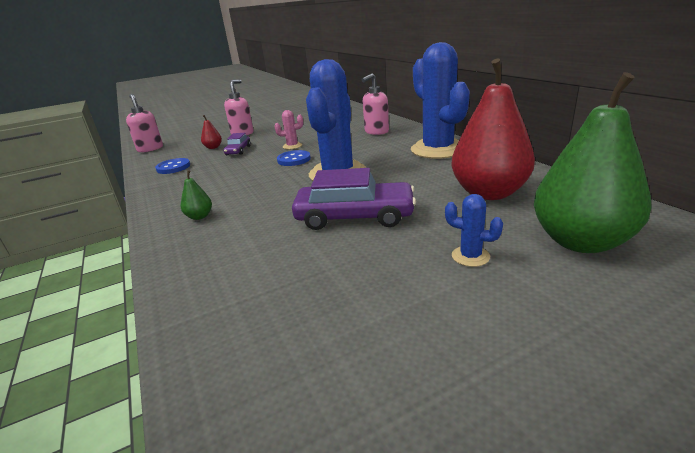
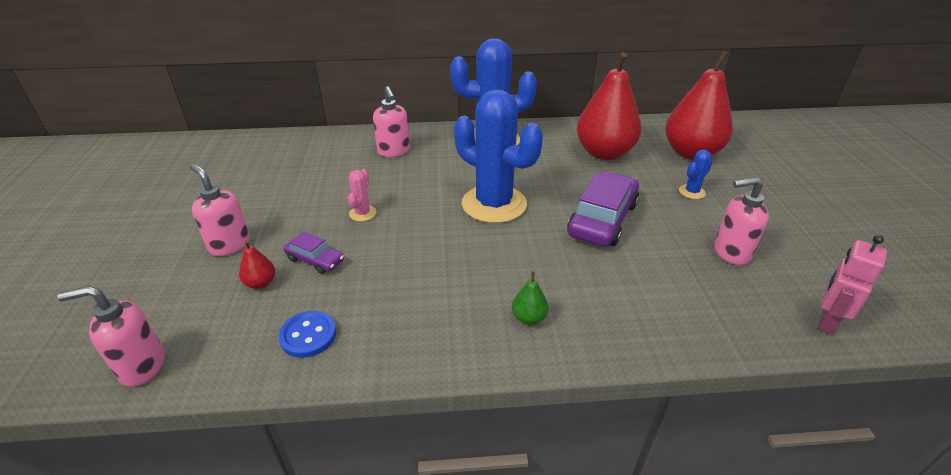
camera: 70 degrees left, 10 degrees up
blue button [277,150,311,166] -> none
green pear [534,72,652,253] -> red pear [665,51,733,160]
none -> pink soap dispenser [714,177,769,265]
none -> pink robot [818,235,887,335]

